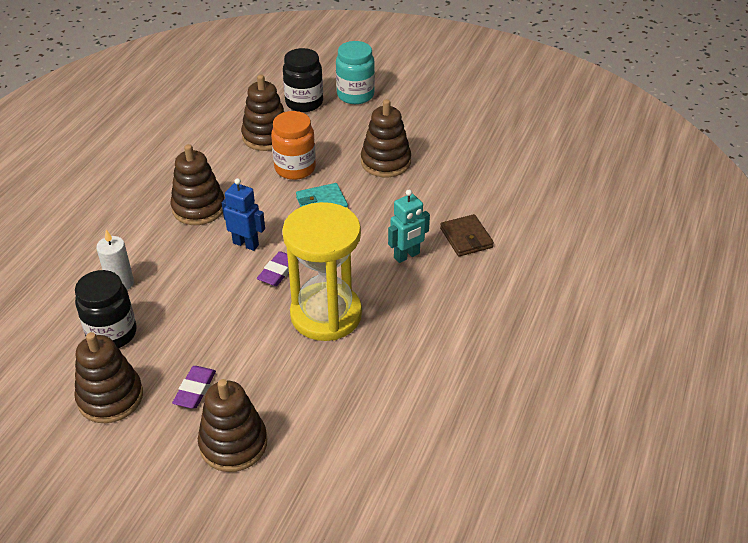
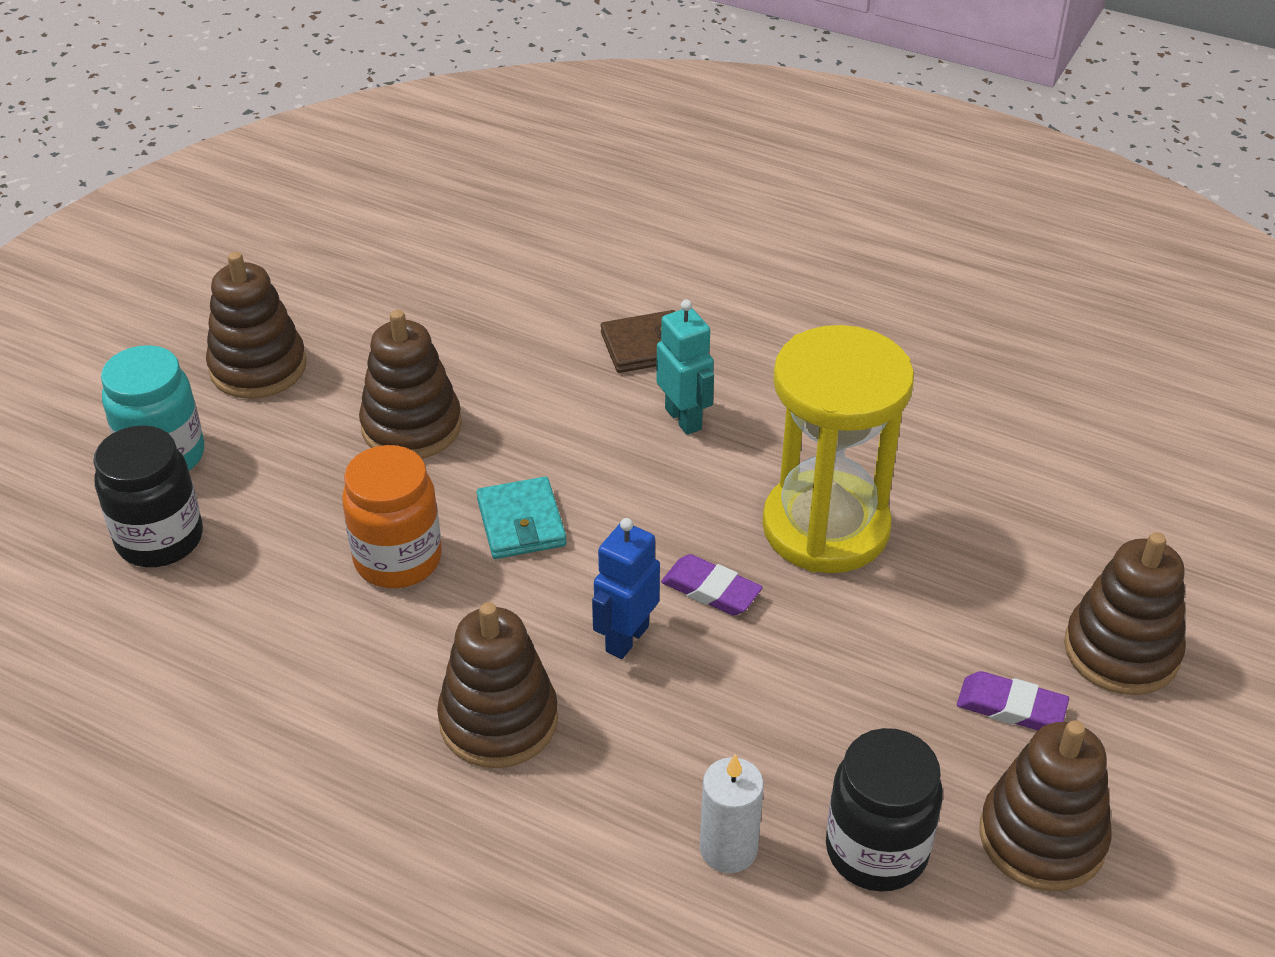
camera: 85 degrees left, 0 degrees up
brown stacking toy [241,75,284,151] -> brown stacking toy moved to [206,252,307,399]

